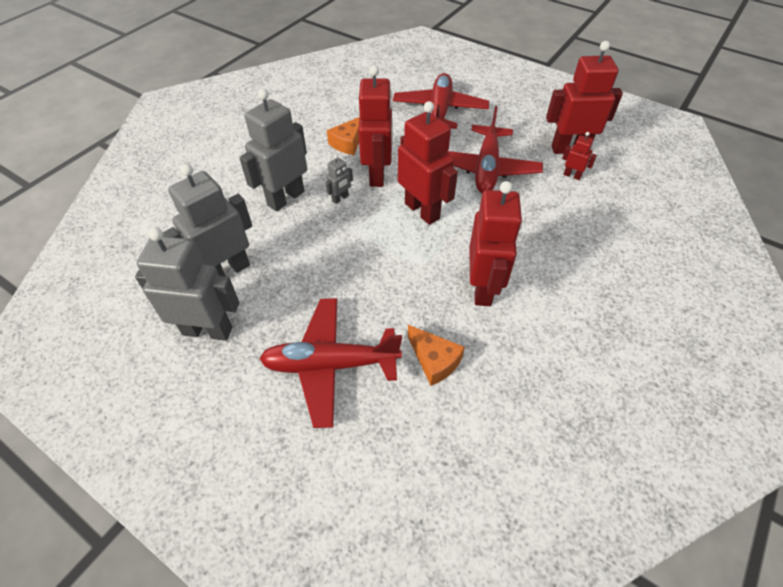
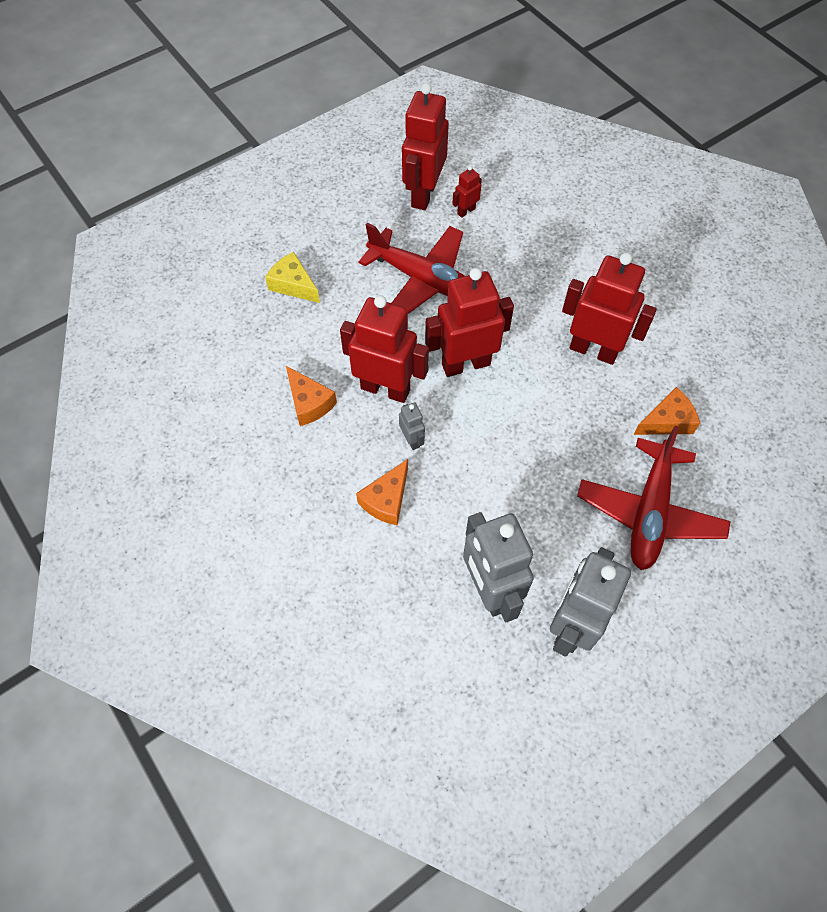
camera: 70 degrees left, 10 degrees up
grey robot [239,89,307,211] -> orange cheese [356,459,408,526]
red plane [393,73,489,129] -> yellow cheese [265,252,320,303]

